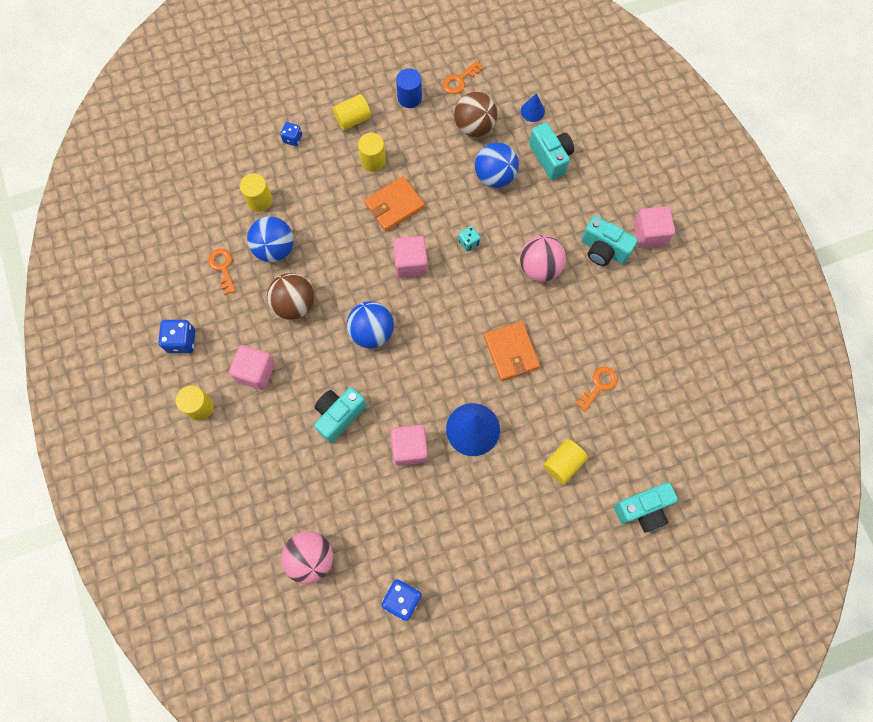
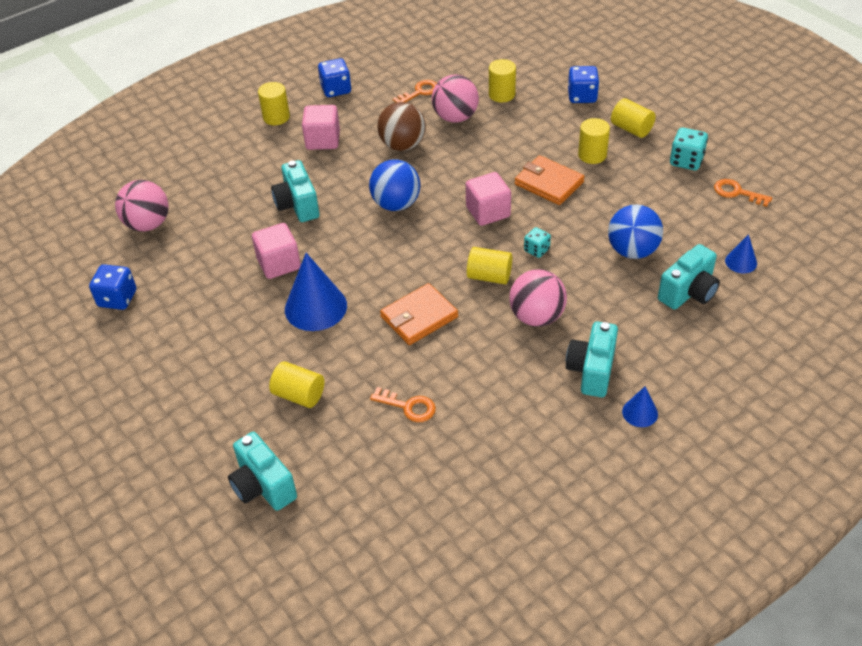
camera: 75 degrees right, 25 degrees down
blue ball [247,216,294,262] -> pink ball [432,75,479,123]
blue dice [280,122,302,146] -> blue dice [568,66,599,103], size x1.59
turquoise camera [314,387,367,443] -> turquoise camera turned 135 degrees counterclockwise [271,160,319,222]
blue cylinder [396,68,422,108] -> turquoise dice [670,128,708,170]
brown ball [454,92,497,137] -> none
pink cube [633,206,675,248] -> blue cone [622,386,658,427]
none -> yellow cylinder [467,247,512,284]

